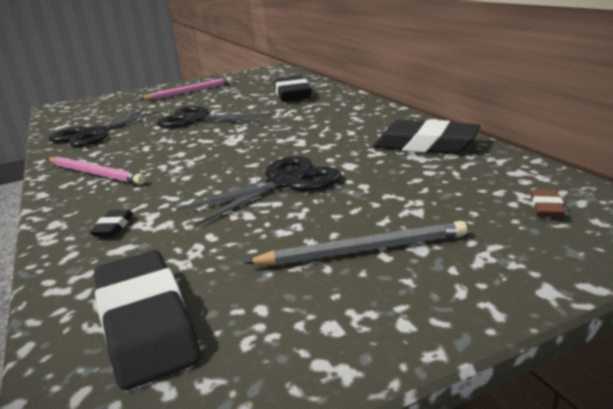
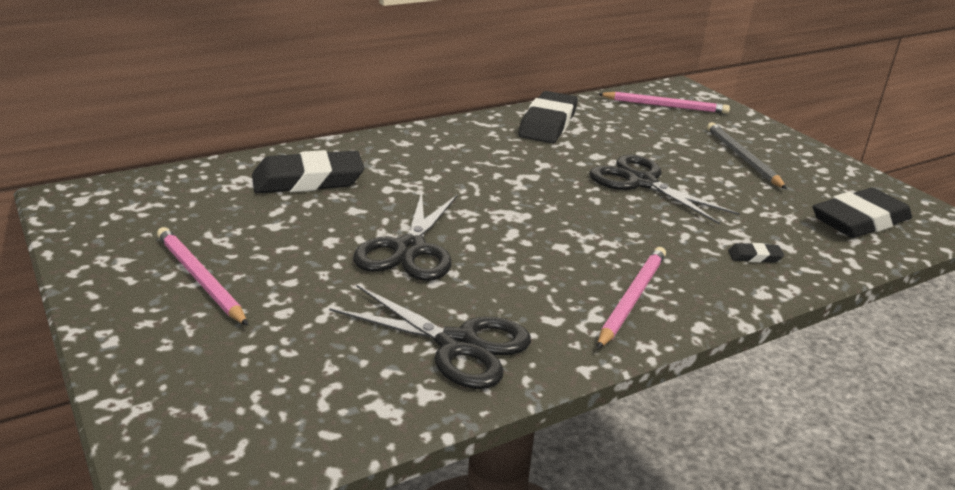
camera: 100 degrees left, 5 degrees up
brown eraser [531,189,566,217] -> pink pencil [599,92,730,114]

